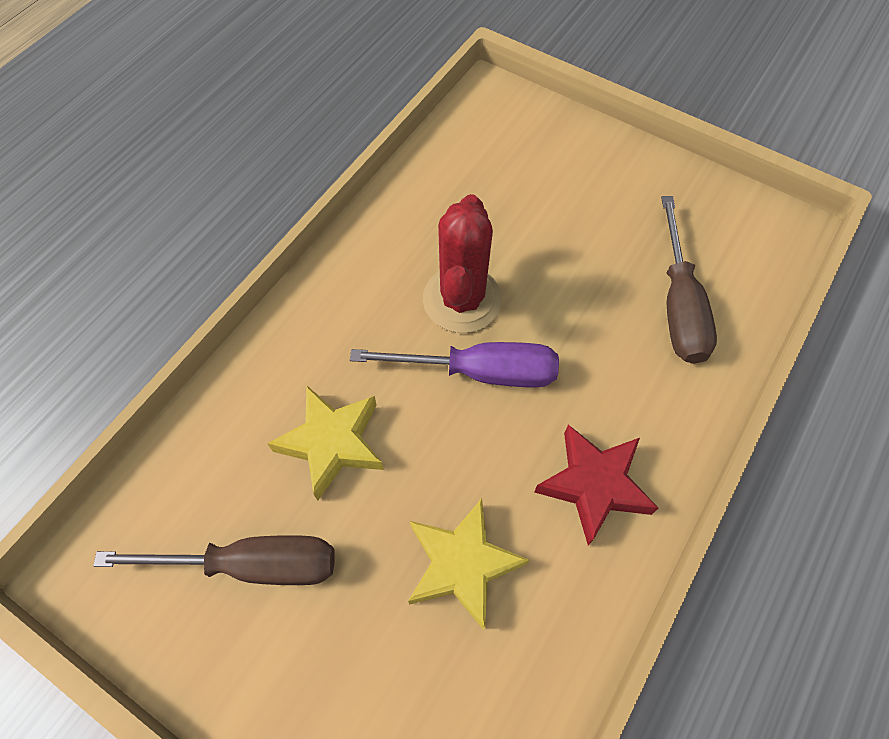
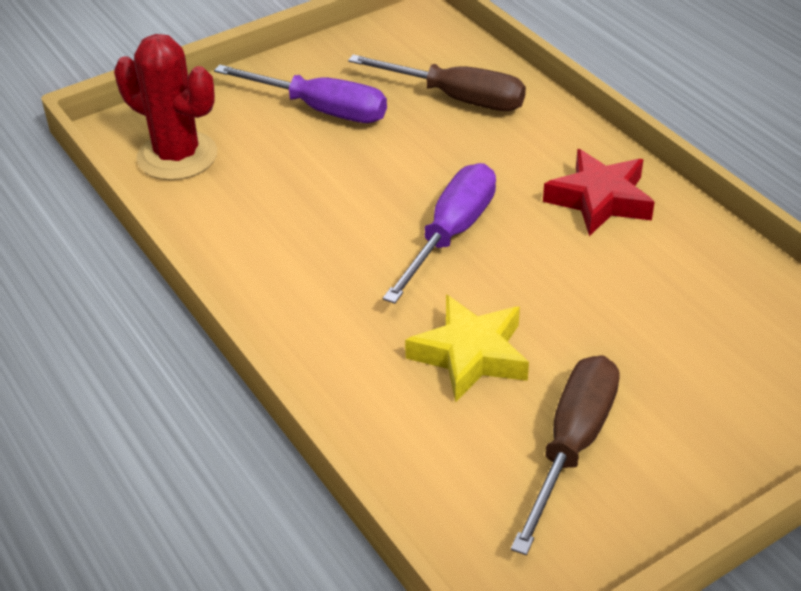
camera: 65 degrees left, 20 degrees down
yellow star [408,498,529,630] -> none
red cactus [423,194,502,333] -> red cactus moved to [114,34,217,180]
none -> purple screwdriver [214,65,387,123]

